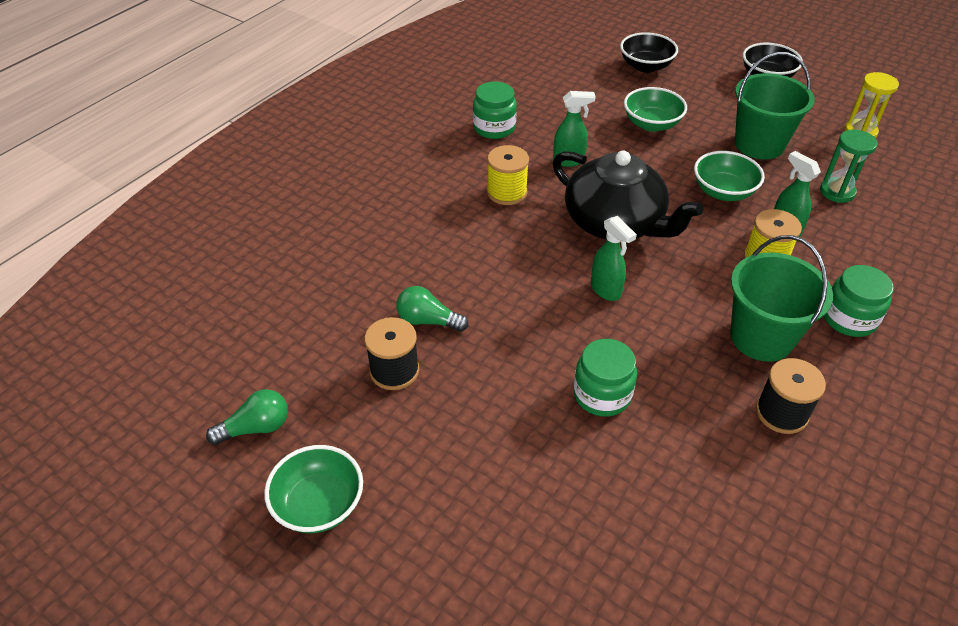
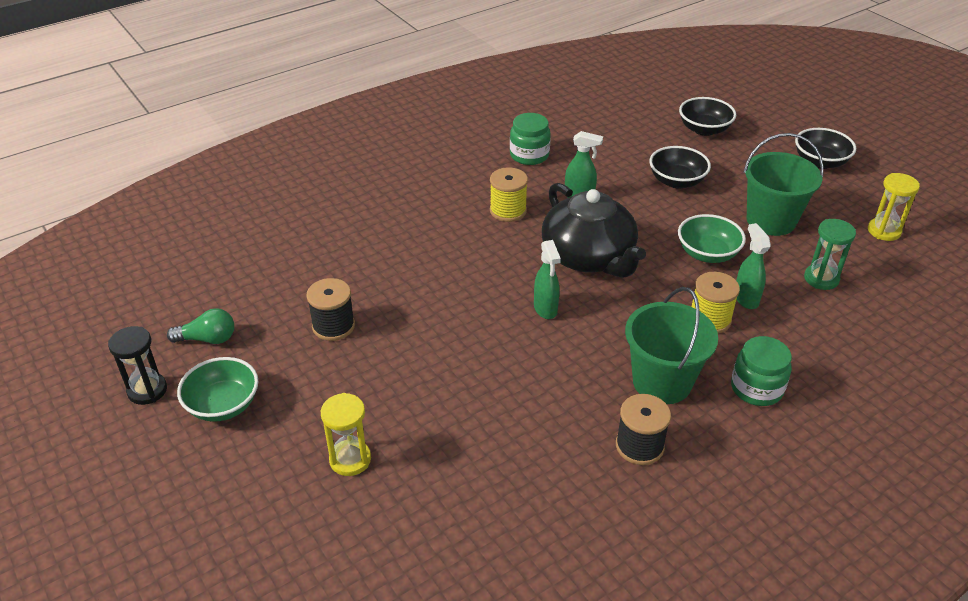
camera: 20 degrees right, 5 degrees down
green light bulb [396,286,469,332] -> none
green jar [573,339,637,417] -> none
green bowl [624,87,687,132] -> black bowl [649,146,711,189]
none -> black hourglass [108,326,167,405]
none -> yellow hourglass [321,393,371,476]

